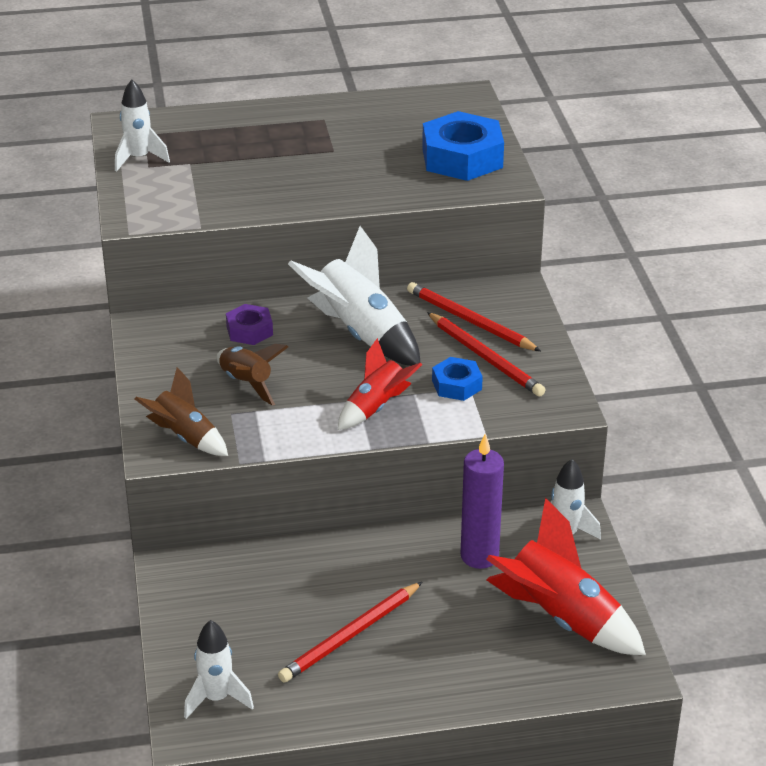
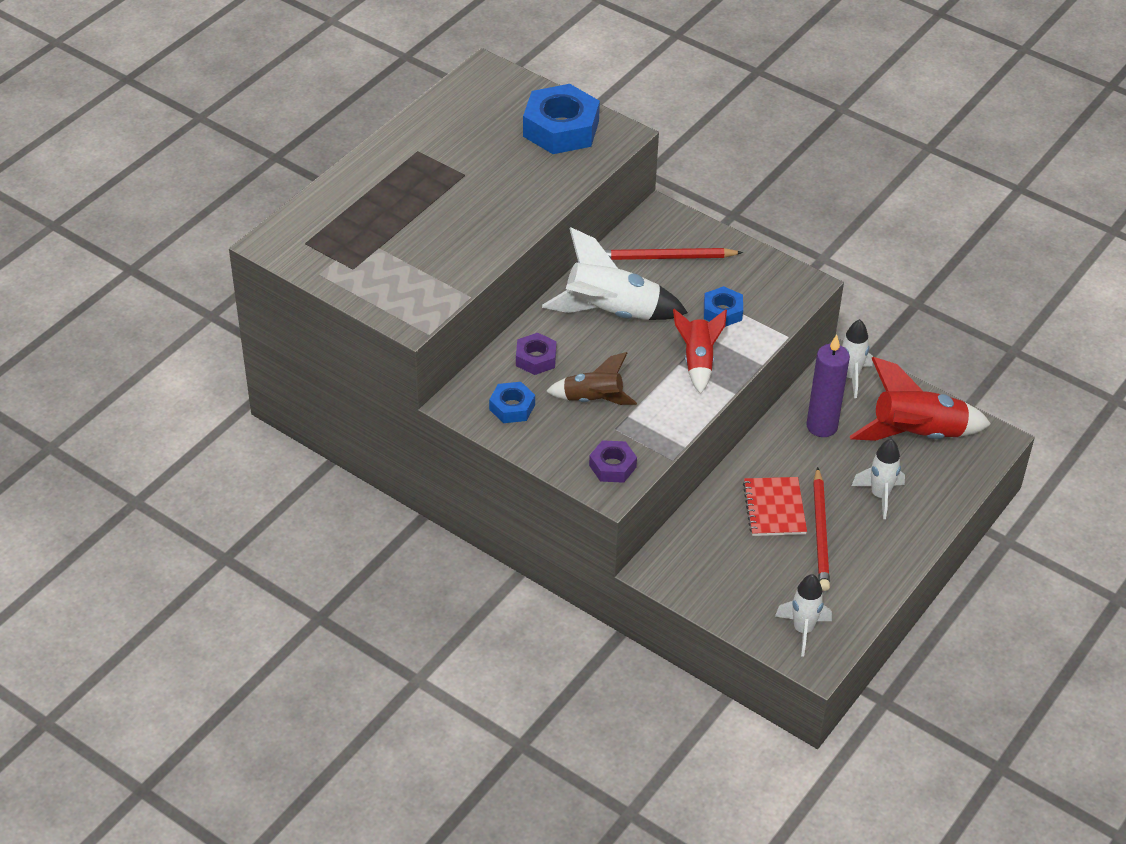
camera: 45 degrees left, 10 degrees up
white rocket [115,79,170,171] -> white rocket moved to [852,439,905,519]
brown rocket [135,367,228,456] -> purple nut [589,440,637,483]
red pencil [427,312,545,397] -> none
none -> blue nut [489,382,535,423]
none -> red notebook [743,477,807,536]

